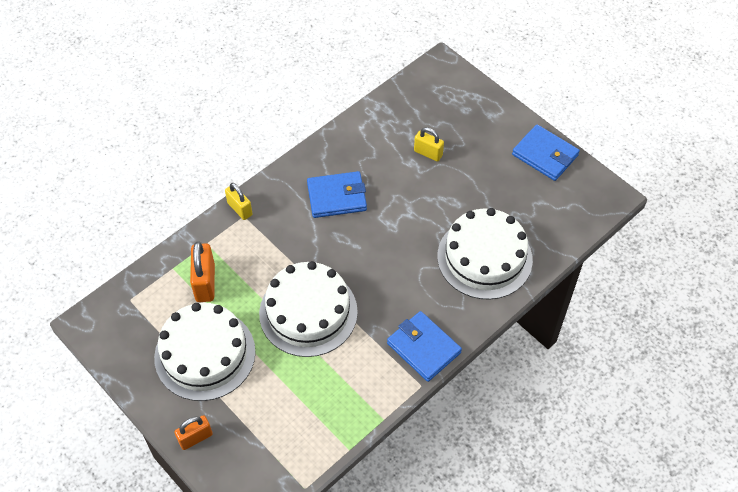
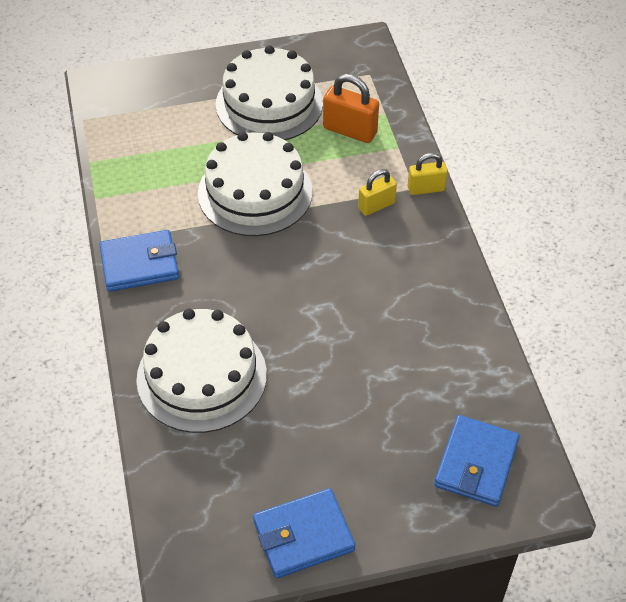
camera: 120 degrees right, 5 degrees down
orange padlock [174,415,213,450] -> none
blue wallet [307,171,367,218] -> blue wallet moved to [434,415,520,507]
yellow padlock [414,127,444,162] -> yellow padlock moved to [358,169,397,216]

